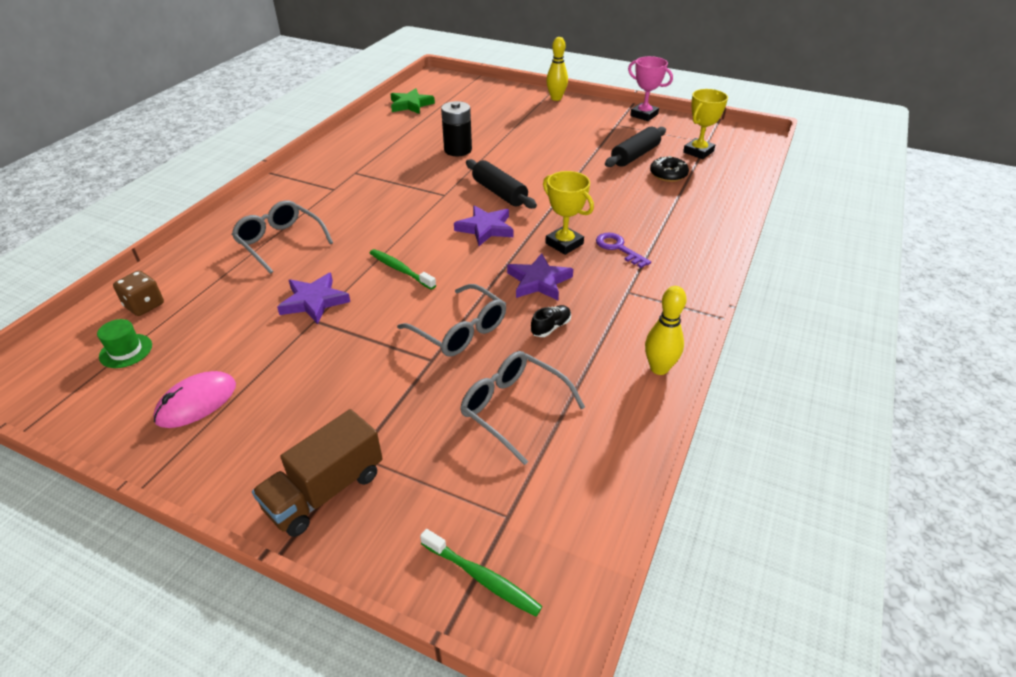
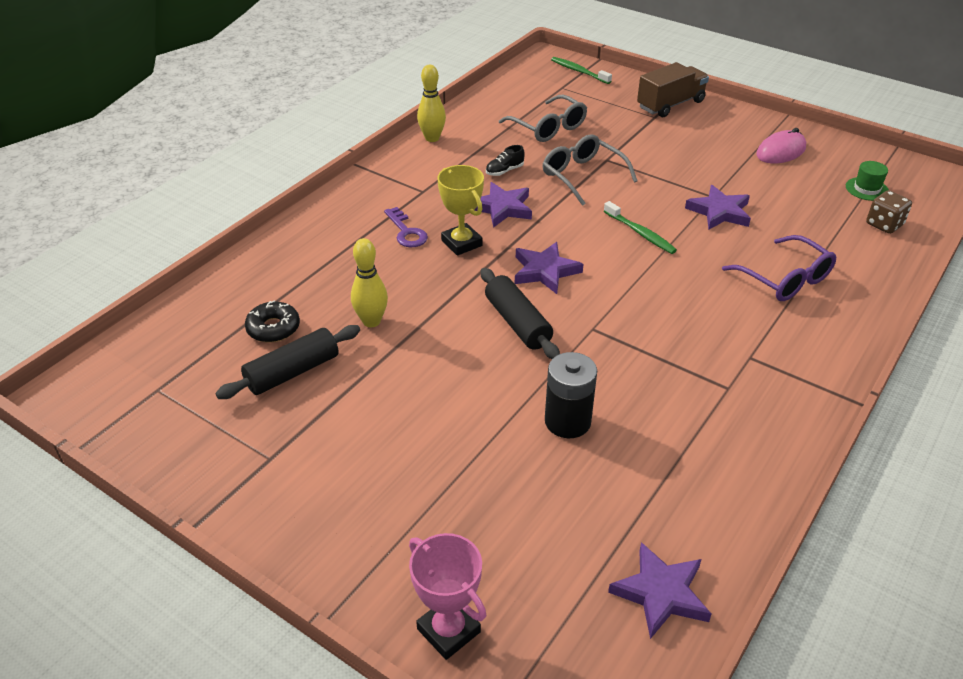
camera: 170 degrees left, 0 degrees up
grey glasses [231,200,333,274] -> purple glasses [722,235,836,301]
green star [390,88,435,114] -> purple star [608,542,711,639]
yellow bowling pin [546,37,568,101] -> yellow bowling pin moved to [351,238,388,327]
pink trophy [628,56,673,121] -> pink trophy moved to [409,533,486,660]
yellow trophy [683,89,728,159] -> none

